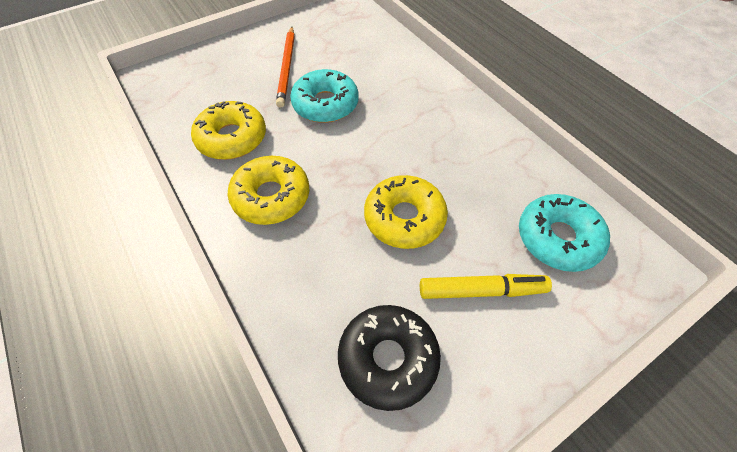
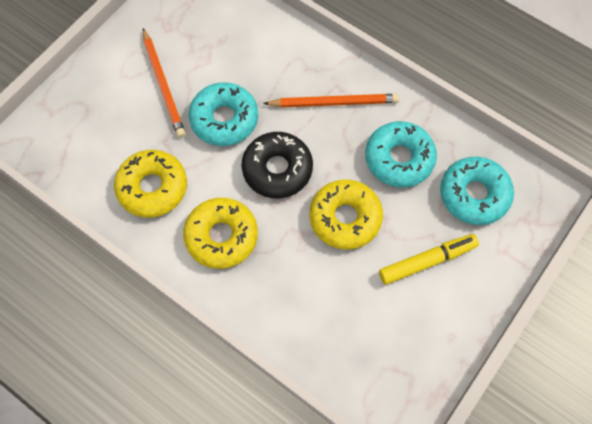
camera: 20 degrees left, 10 degrees up
black donut [338,305,441,411] -> black donut moved to [242,132,313,198]
none -> orange pencil [263,94,400,108]
none -> turquoise donut [365,121,437,187]

